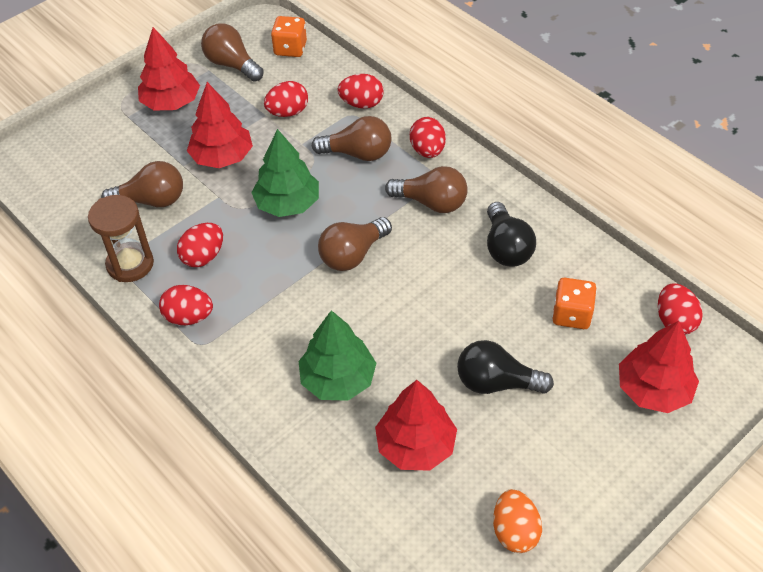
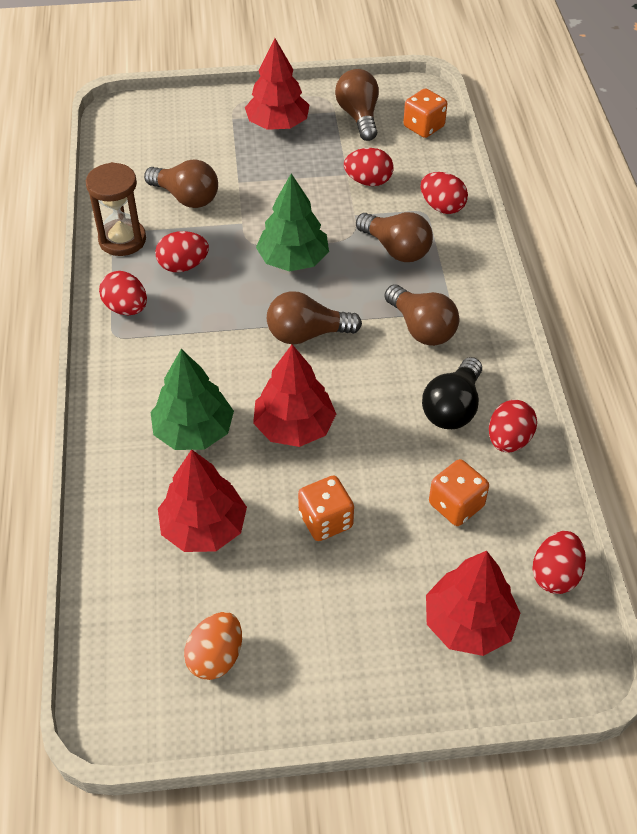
camera: 35 degrees right, 0 degrees up
red tree [187,82,253,168] -> red tree moved to [253,344,336,447]
red egg [410,117,446,158] -> red egg moved to [489,400,537,452]
black light bulb [457,340,554,394] -> orange dice [298,476,354,541]

